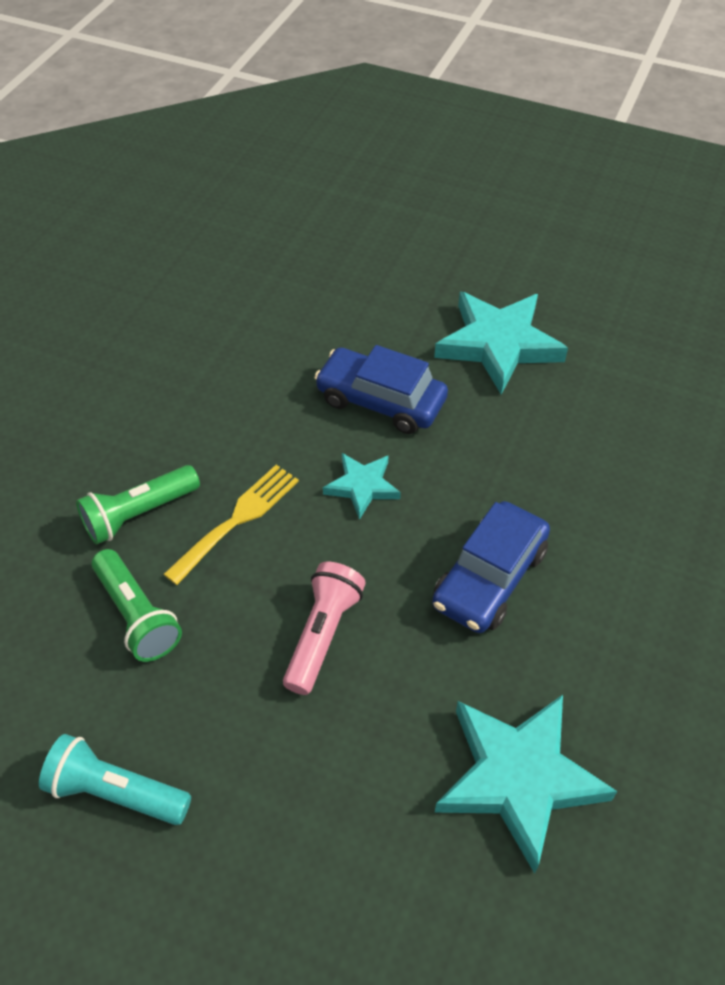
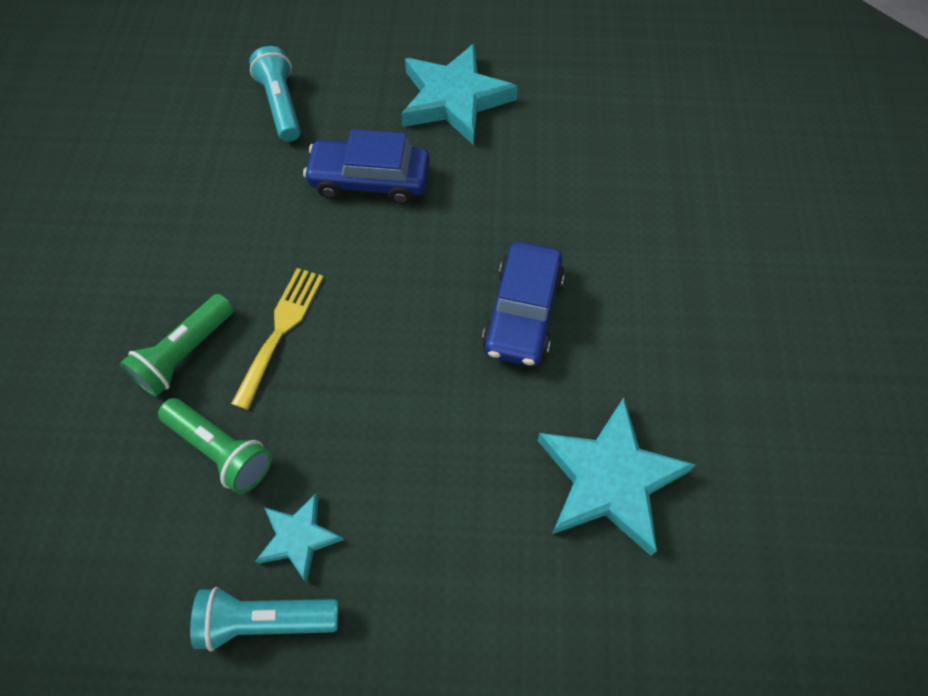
camera: 20 degrees left, 10 degrees up
pink flashlight [283,562,366,695] -> none
turquoise star [323,453,401,520] -> turquoise star moved to [255,493,344,583]
none -> turquoise flashlight [249,46,301,142]

